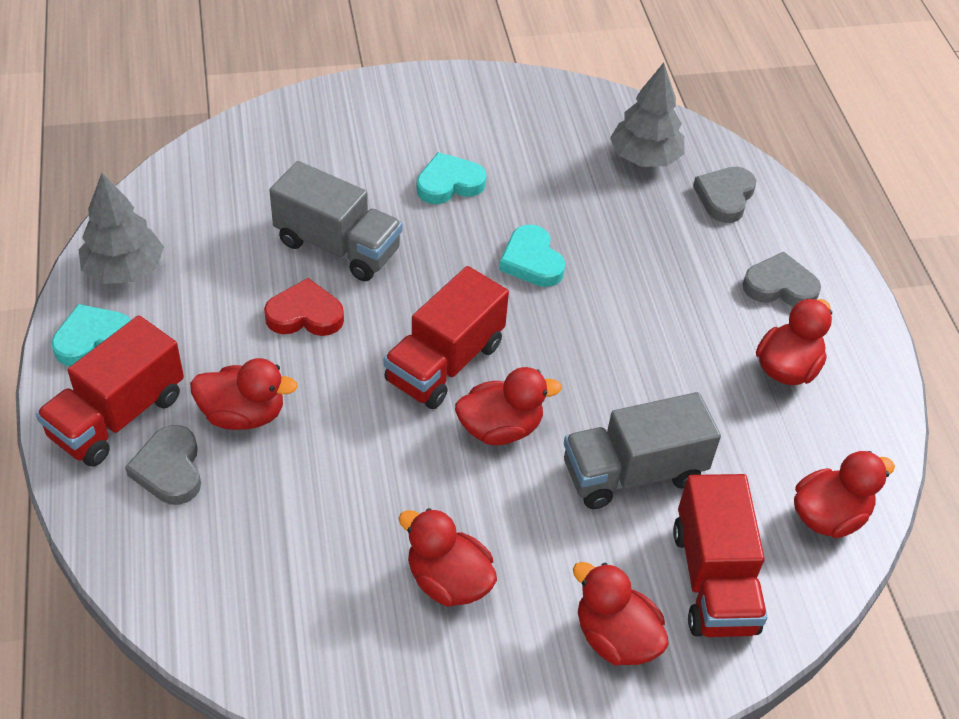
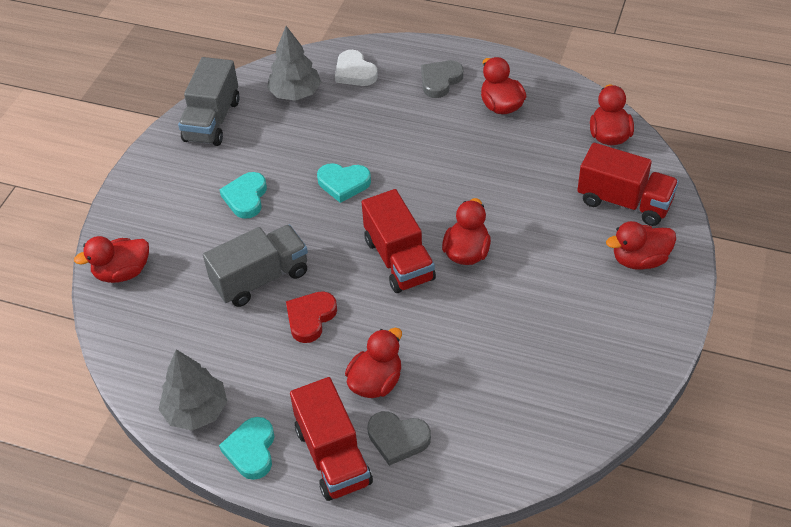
camera: 55 degrees left, 0 degrees up
red duck [399,508,497,607] -> red duck moved to [74,236,149,283]
grey truck [564,392,721,509] -> grey truck moved to [178,57,240,146]
grey heart [693,167,756,223] -> white heart [335,50,378,86]

